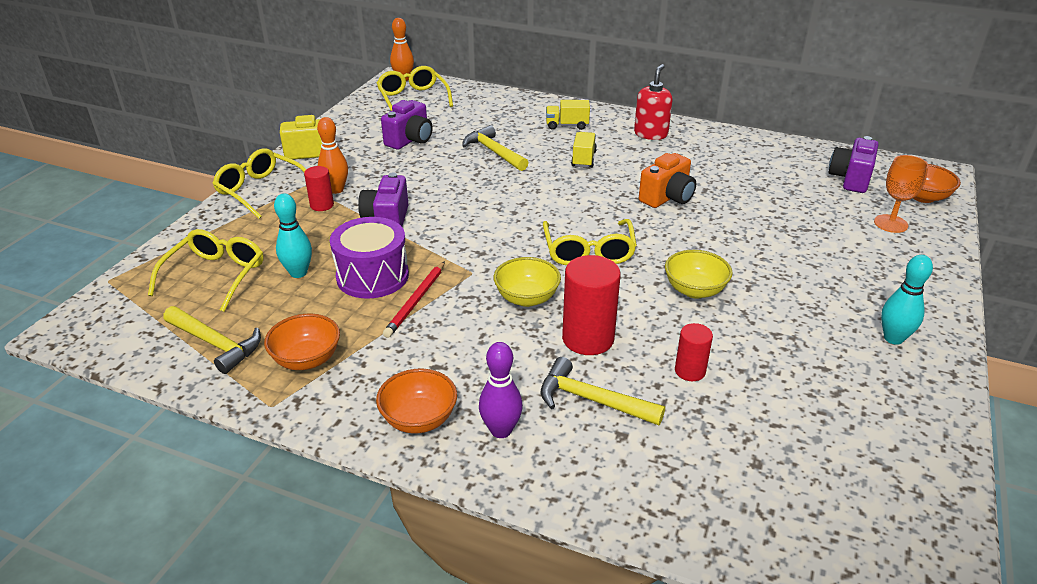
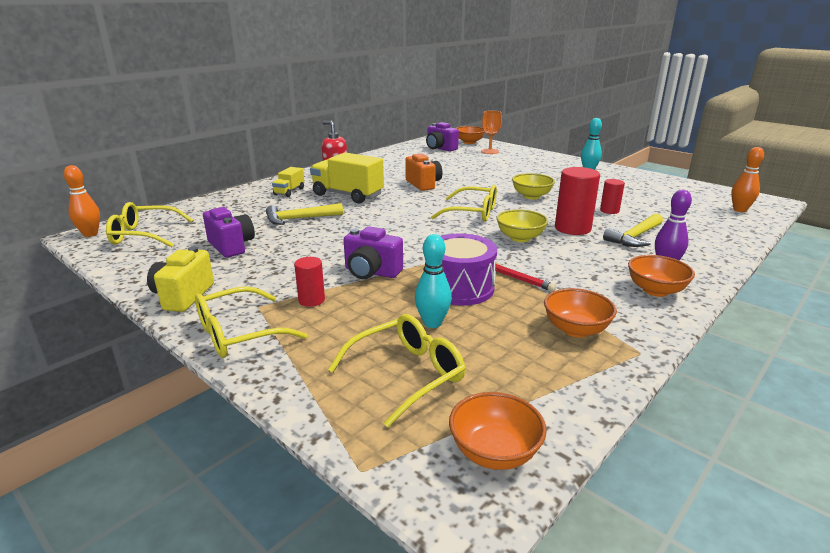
camera: 70 degrees left, 10 degrees down
yellow glasses [148,229,264,312] -> yellow glasses turned 105 degrees clockwise [328,314,465,428]
yellow hammer [163,306,261,374] -> none
orange bowling pin [317,117,348,194] -> orange bowling pin moved to [731,147,764,212]
yellow truck [571,132,597,168] -> yellow truck [310,152,384,204], size x1.89
none -> orange bowl [449,392,547,470]

